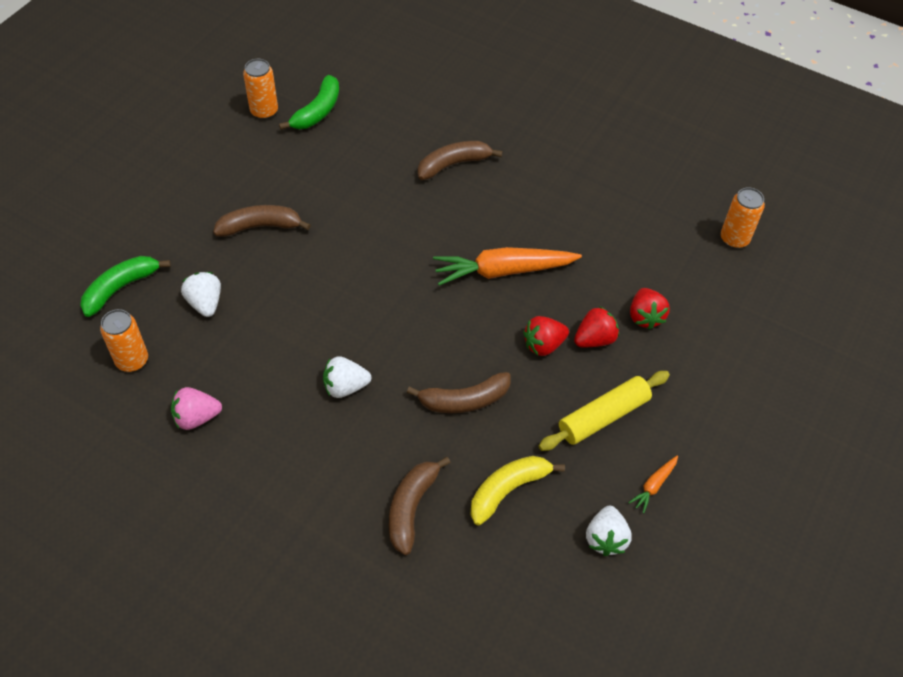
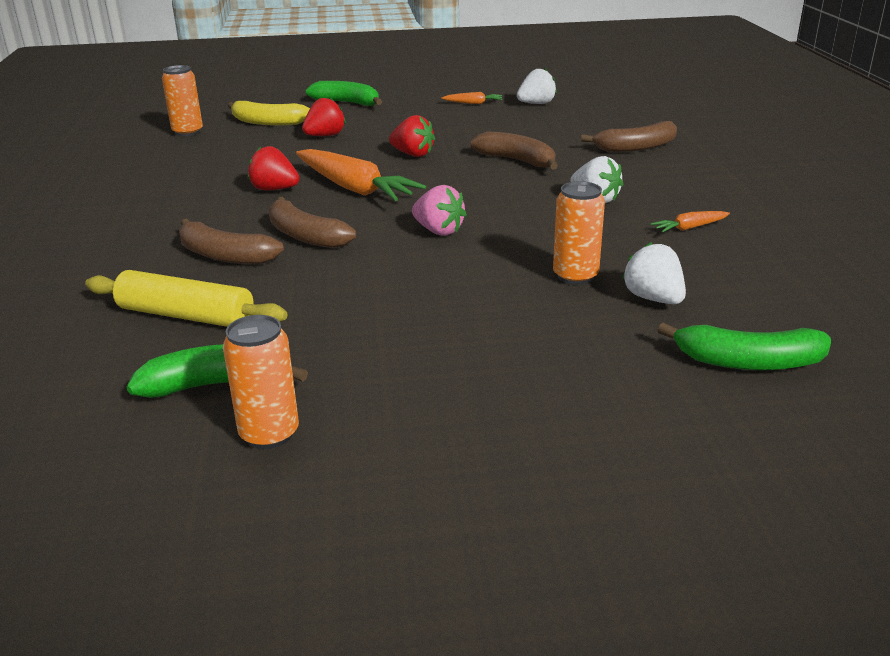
camera: 125 degrees left, 25 degrees down
orange can [100,309,148,372] -> orange can moved to [553,181,605,285]
pink strawberry [171,387,222,430] -> pink strawberry moved to [412,185,467,236]
white strawberry [181,272,221,317] -> white strawberry turned 120 degrees clockwise [622,242,686,304]
brown banana [213,205,311,237] -> brown banana moved to [269,197,356,248]
yellow banana [470,456,565,526] -> yellow banana moved to [228,101,310,126]
yellow rolling pin [539,371,670,451] -> yellow rolling pin moved to [85,270,287,327]
red strawberry [574,306,619,347] -> red strawberry moved to [247,146,300,190]
none -> green banana [306,81,382,106]
none -> orange carrot [650,211,730,233]

